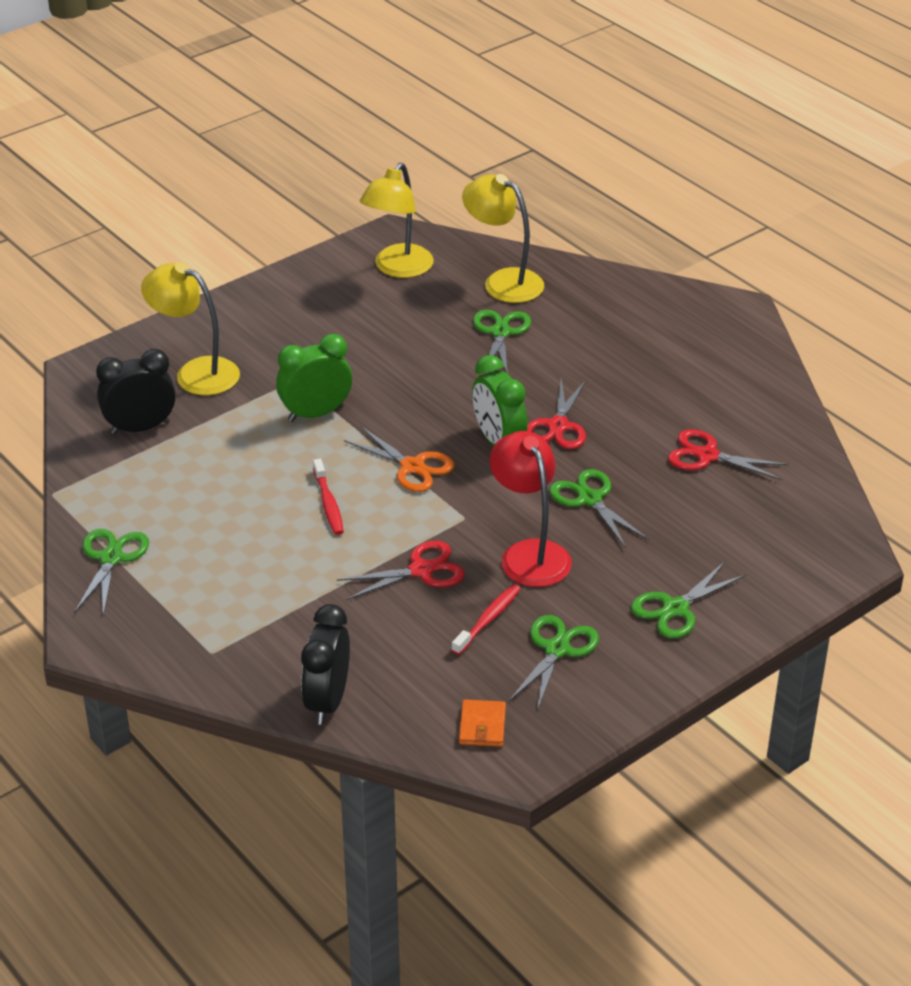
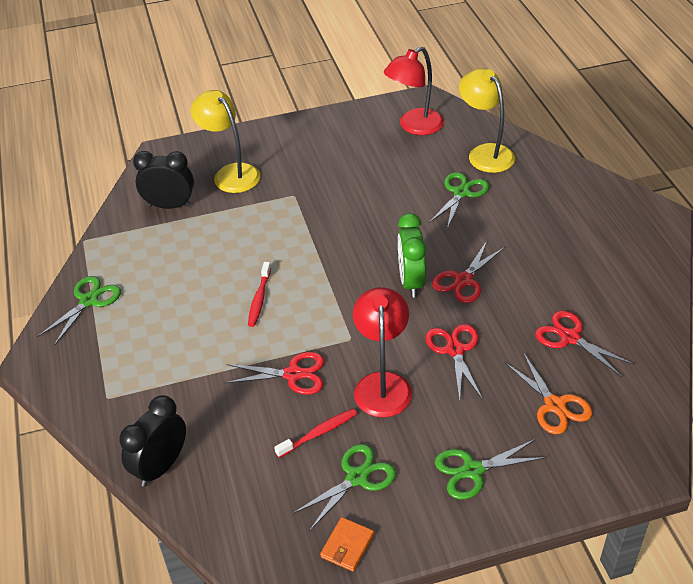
camera: 25 degrees right, 5 degrees up
green clock [276,334,352,422] -> none
orange scissors [344,426,454,492] -> orange scissors moved to [504,352,592,434]
yellow lamp [360,163,434,278] -> red lamp [384,46,444,135]
orange wallet [459,699,506,747] -> orange wallet moved to [320,517,374,572]
green scissors [549,469,649,548] -> red scissors [425,324,483,401]

